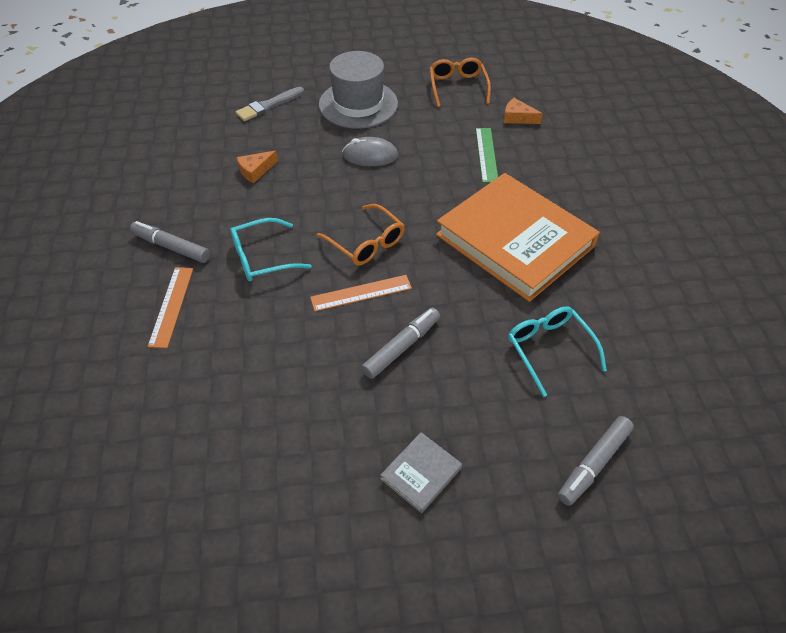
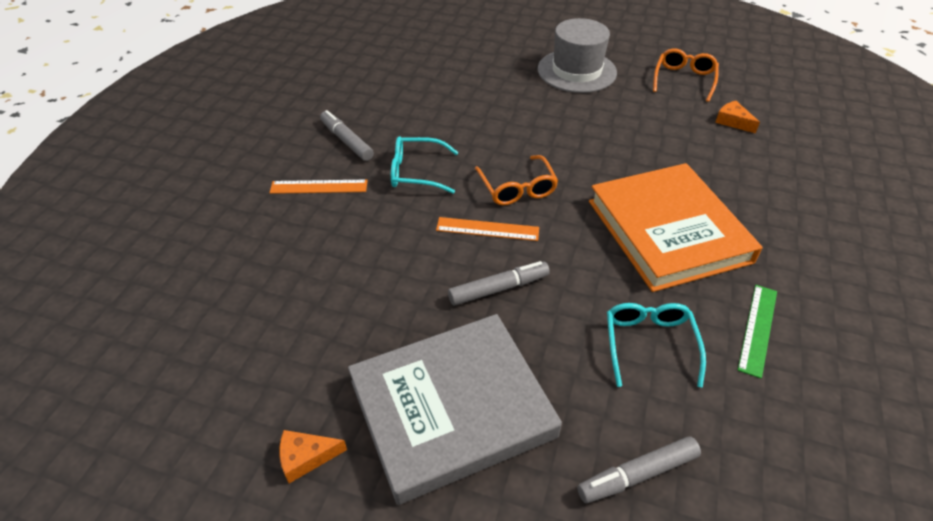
camera: 25 degrees right, 5 degrees down
orange ruler [148,267,193,348] -> orange ruler turned 60 degrees clockwise [269,180,368,194]
grey brush [236,87,304,121] -> none
orange cheese [236,151,278,184] -> orange cheese moved to [279,430,347,483]
grey mouse [342,137,398,166] -> none
grey book [380,432,462,513] -> grey book [348,314,562,505], size x2.49
green ruler [476,128,498,183] -> green ruler moved to [738,285,777,379]

